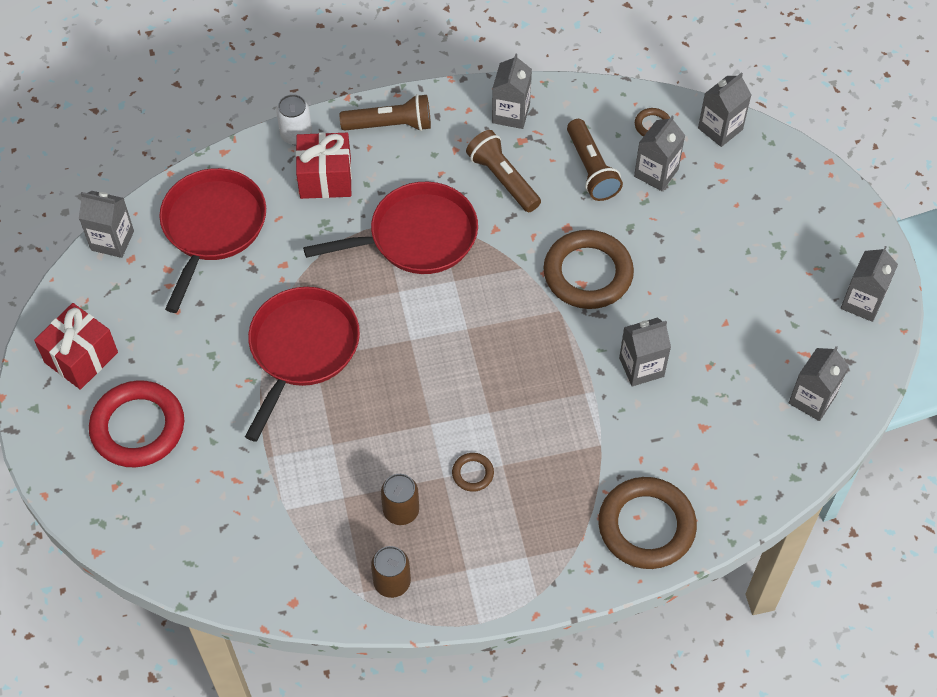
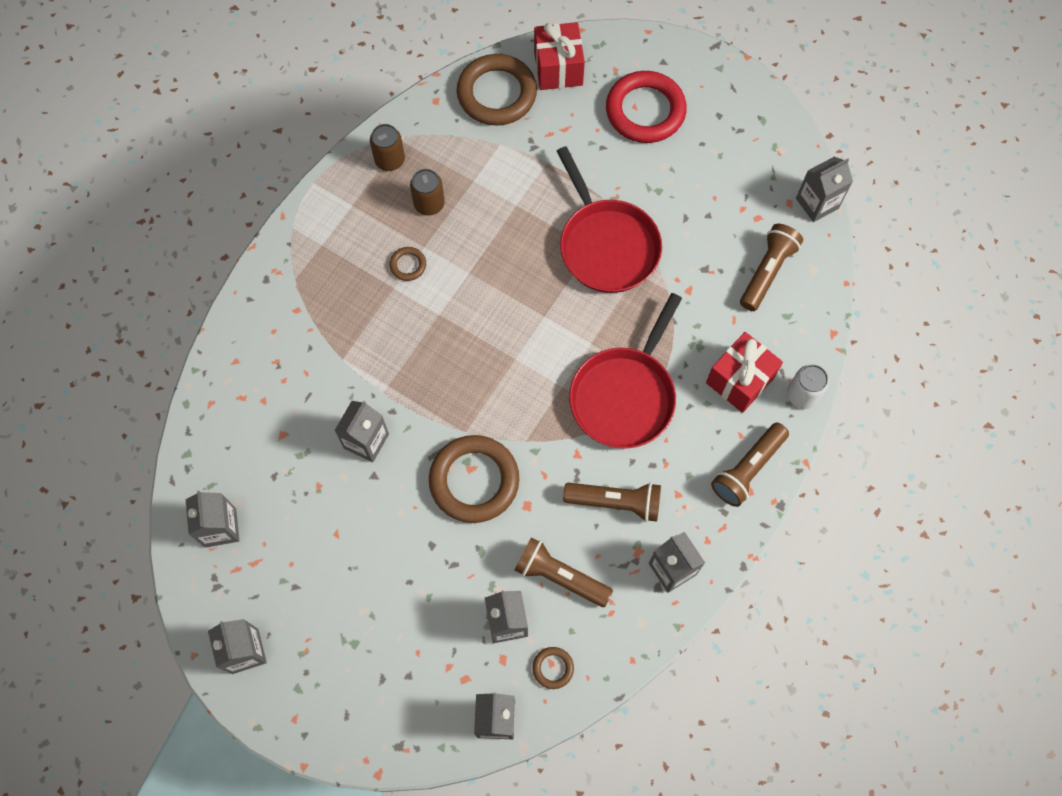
camera: 135 degrees right, 10 degrees up
red gift [34,303,118,390] -> red gift moved to [534,22,585,90]
red pan [159,168,266,313] -> brown flashlight [740,224,803,311]
brown ring [599,477,697,569] -> brown ring moved to [457,54,537,126]

